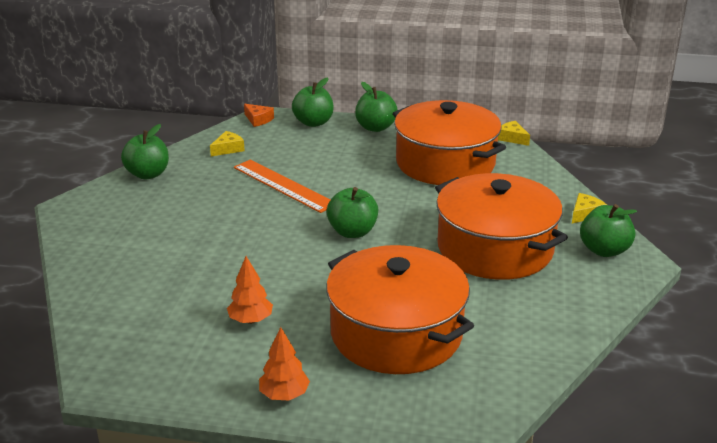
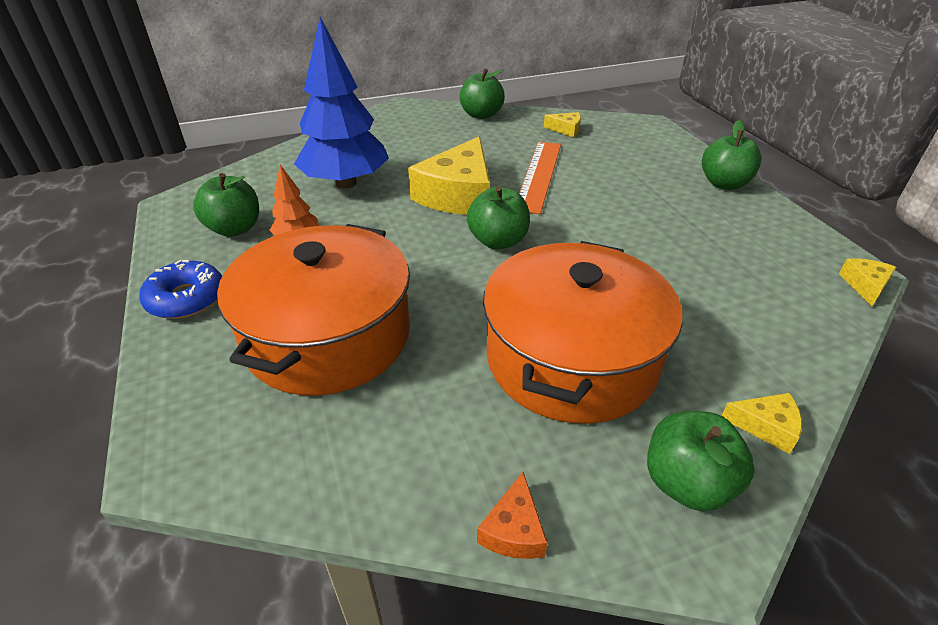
camera: 60 degrees right, 10 degrees up
orange cheese [244,104,274,127] -> orange cheese moved to [477,472,548,559]
orange tree [259,327,310,401] -> blue donut [139,260,222,319]
green apple [292,77,334,127] -> green apple moved to [193,173,259,237]
orange pot [393,100,506,185] -> none
none -> blue tree [294,17,389,189]
none -> yellow cheese [408,137,490,215]

